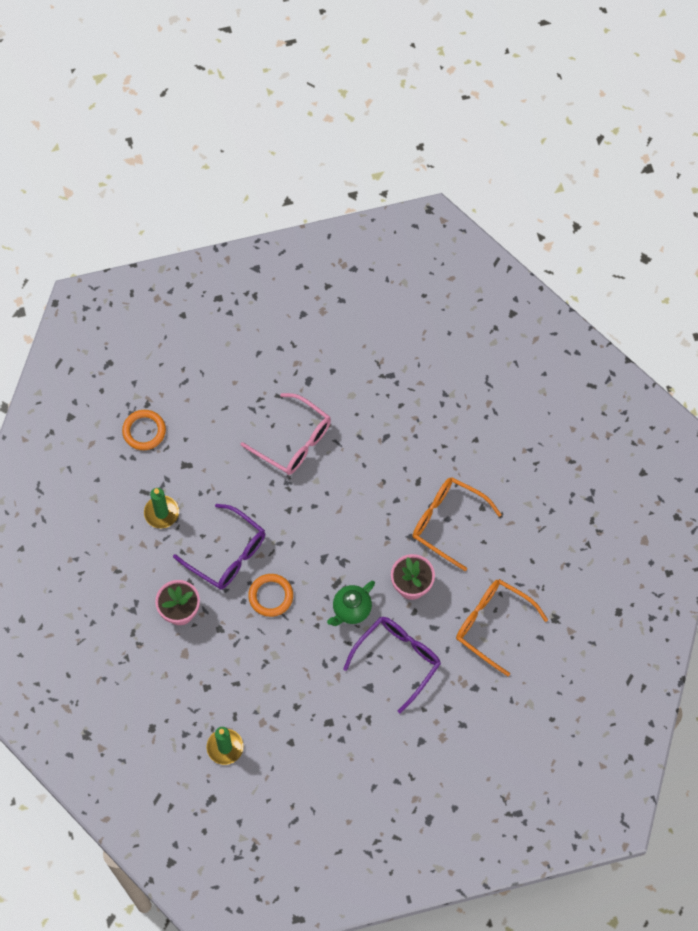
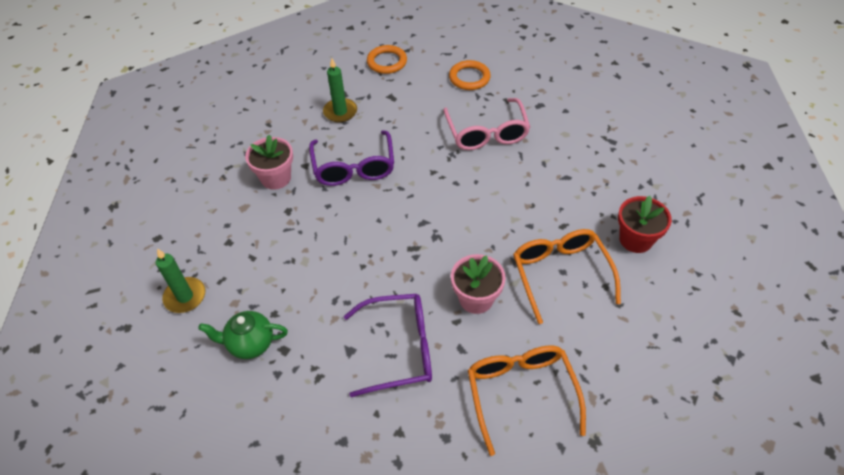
camera: 45 degrees right, 15 degrees down
orange ring [248,574,293,617] -> orange ring moved to [449,60,491,90]
green teapot [327,581,375,626] -> green teapot moved to [198,311,288,359]
none -> red flower pot [618,196,672,253]

